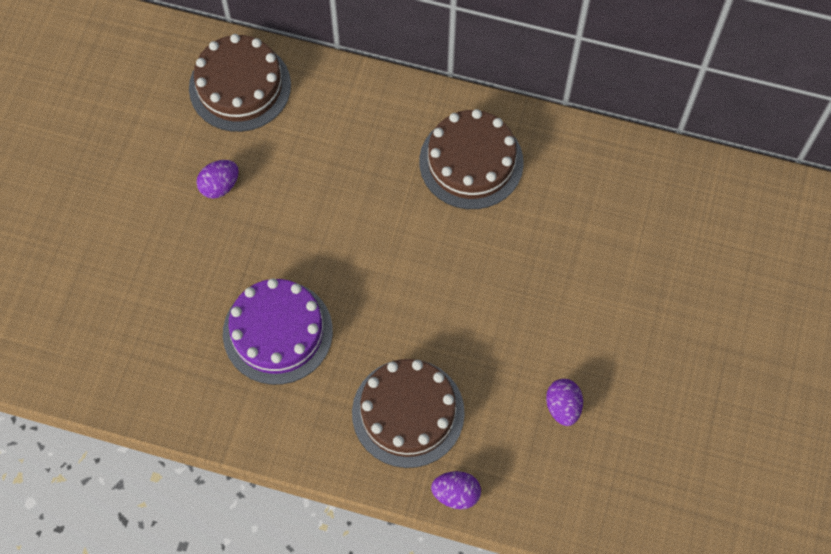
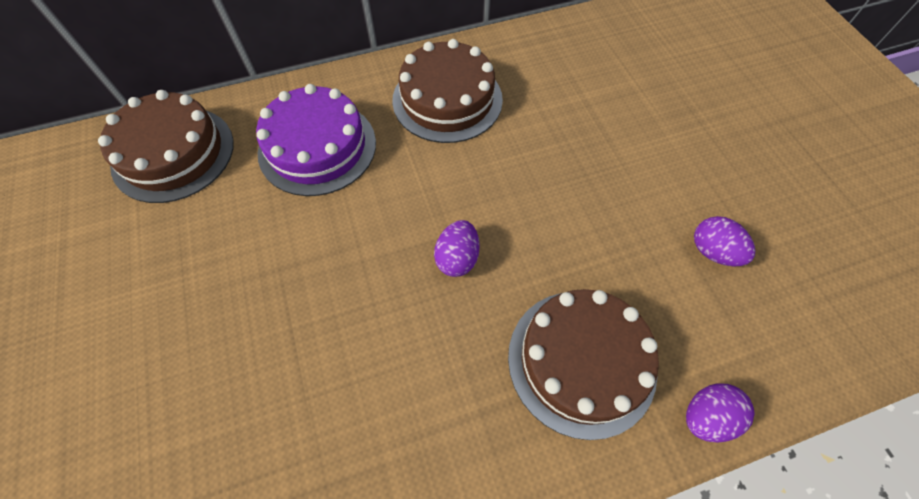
camera: 35 degrees left, 5 degrees down
purple egg [197,160,239,199] -> purple egg moved to [434,220,480,277]
purple cake [223,278,333,385] -> purple cake moved to [256,84,376,196]

